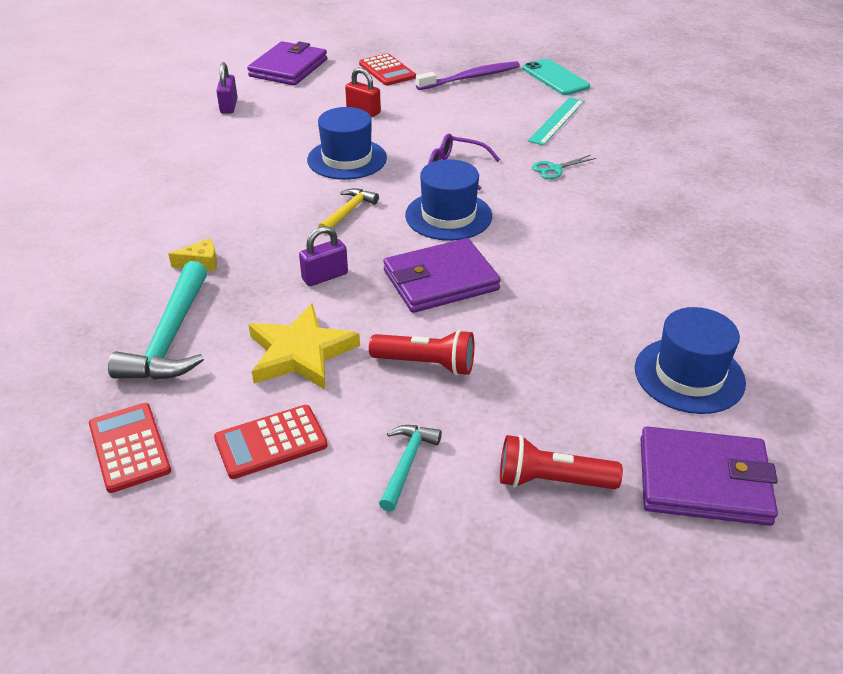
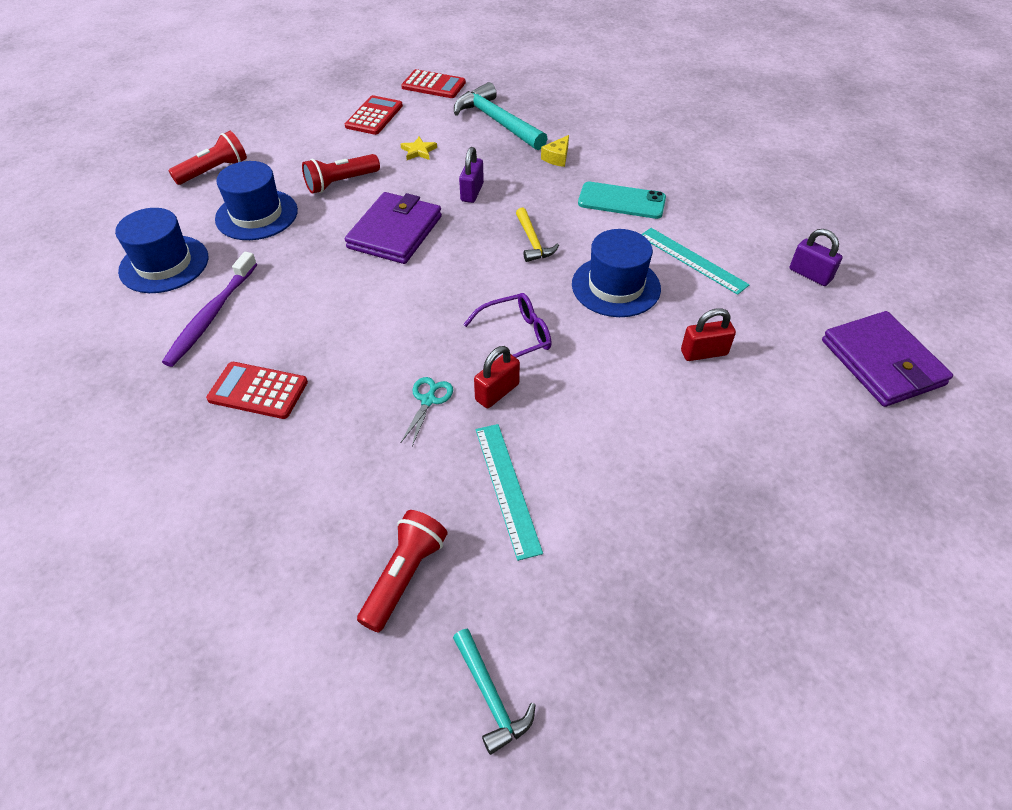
camera: 135 degrees right, 10 degrees up
yellow star [248,303,360,390] -> yellow star [400,137,437,160], size x0.46
red calculator [359,53,416,86] -> red calculator moved to [206,362,308,419]
turquoise hammer [379,425,442,511] -> turquoise hammer moved to [453,629,536,755]
blue hat [405,159,492,241] -> blue hat moved to [215,161,298,240]
purple toothbrush [416,61,520,90] -> purple toothbrush moved to [162,252,257,367]
turquoise phone [523,59,590,95] -> turquoise phone moved to [578,182,666,219]
purple wallet [640,426,778,526] -> none
none -> red flashlight [357,510,447,632]
none -> red padlock [474,346,520,408]
none -> turquoise ruler [641,228,750,295]

